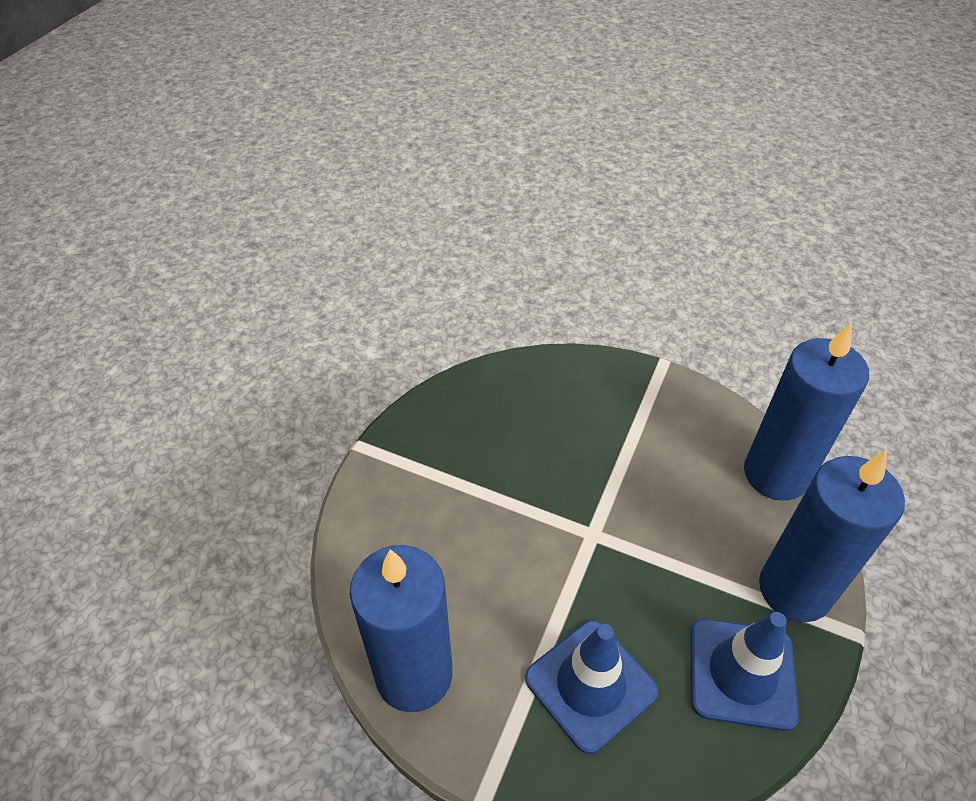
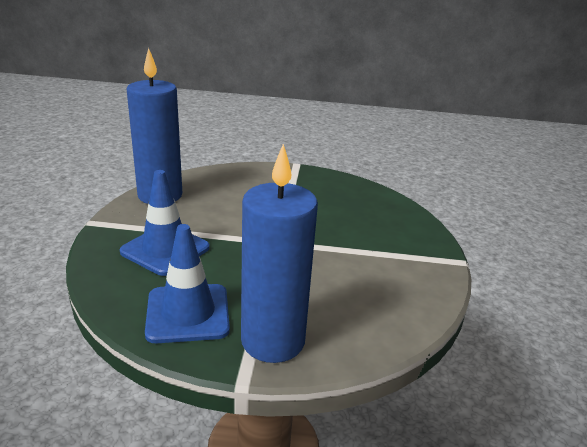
camera: 70 degrees right, 20 degrees down
blue candle [744,322,869,501] -> none

